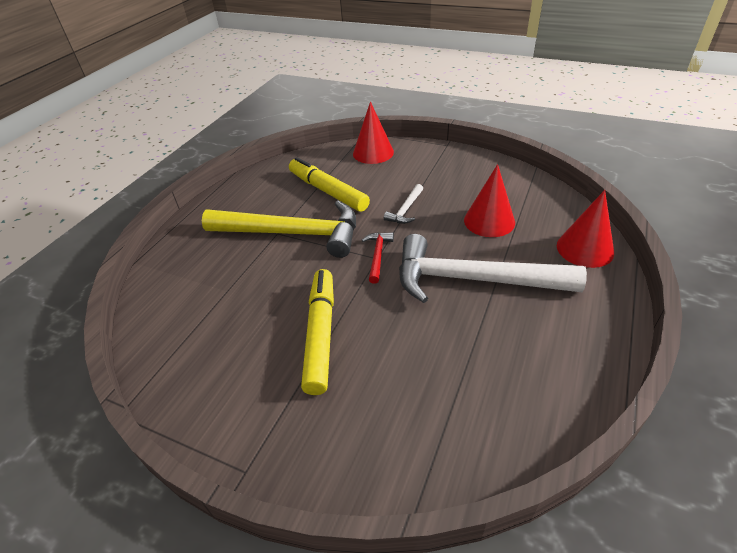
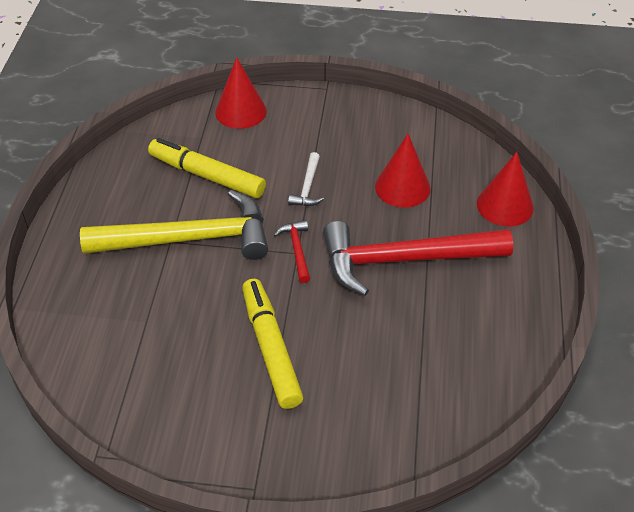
camera: 20 degrees left, 5 degrees up
white hammer [399,234,587,303] -> red hammer [323,221,513,296]

